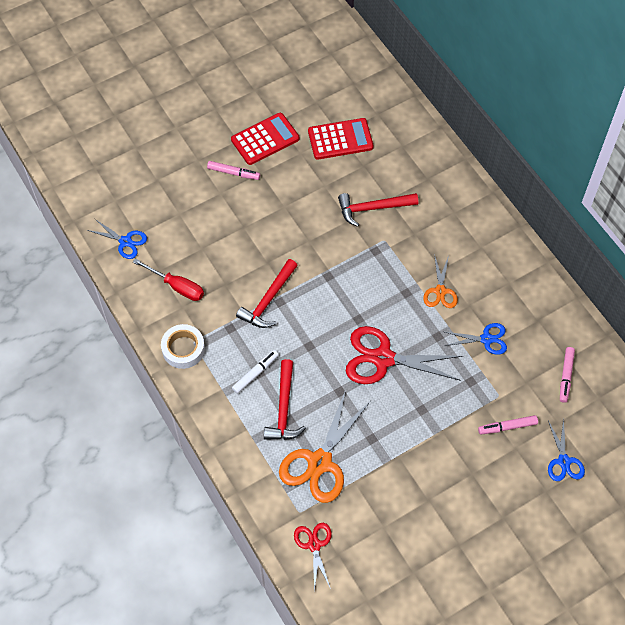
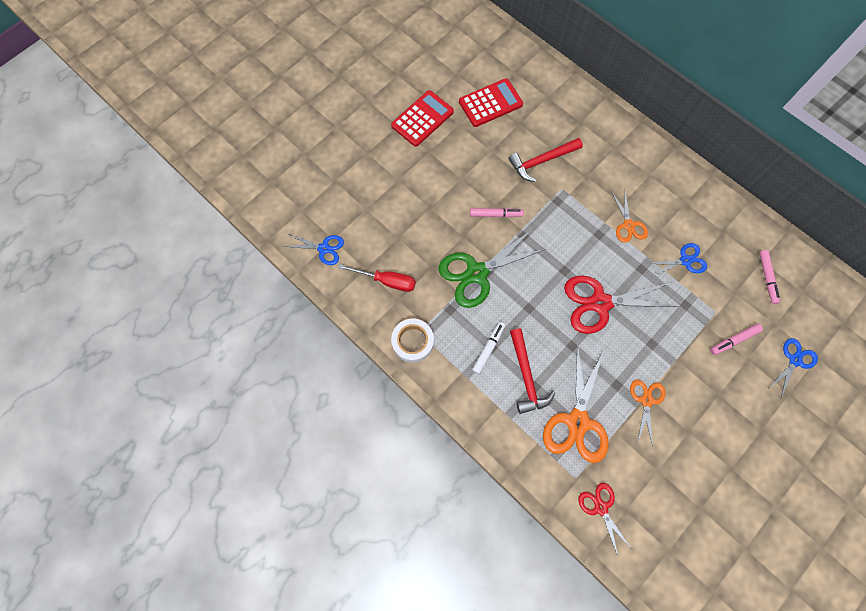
camera: 15 degrees left, 10 degrees up
pink marker [207,161,260,180] -> pink marker moved to [470,208,524,218]
red hammer [236,259,298,328] -> green scissors [439,229,546,308]
blue scissors [548,418,585,481] -> blue scissors turned 120 degrees counterclockwise [769,338,818,398]
none -> orange scissors [630,379,666,446]

